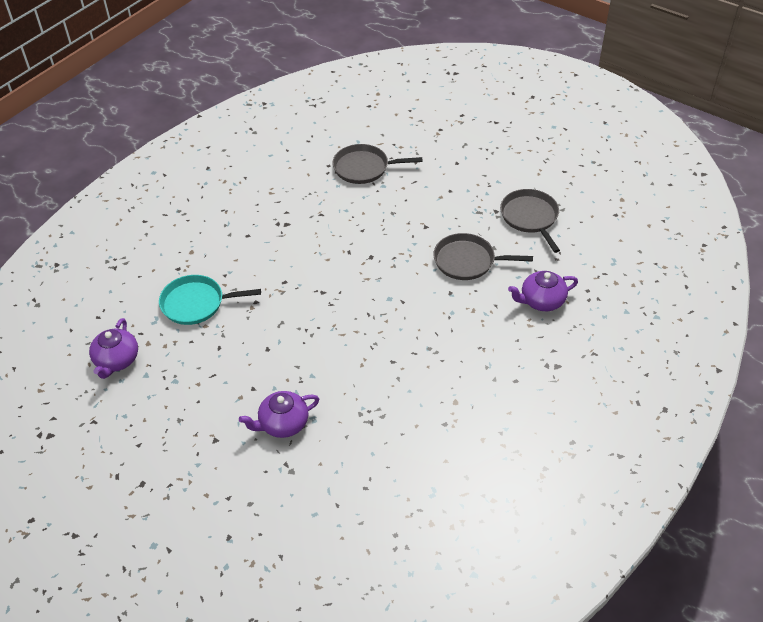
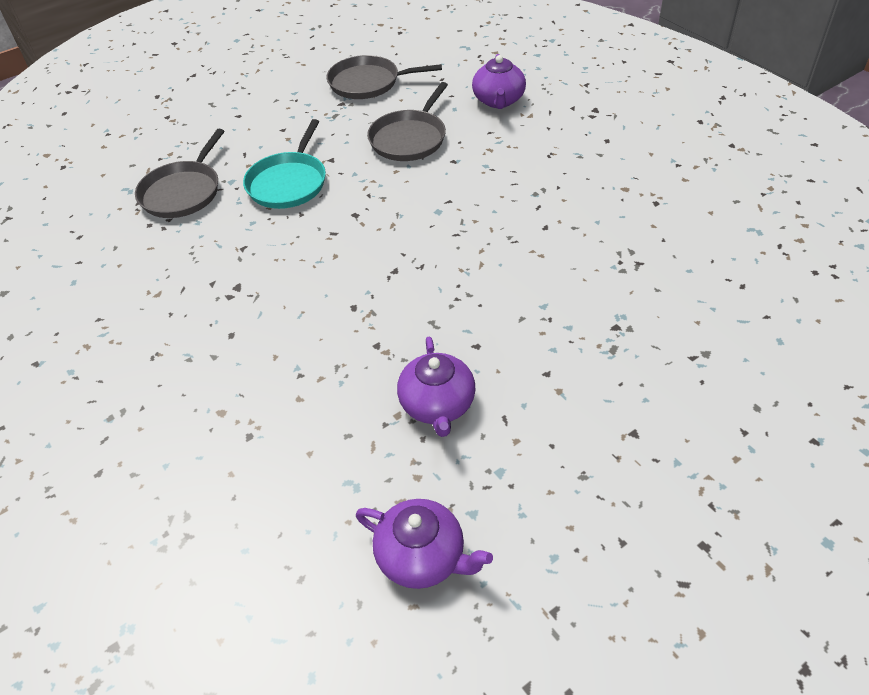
camera: 70 degrees left, 0 degrees up
turquoise pan [159,275,261,325] -> turquoise pan moved to [243,119,326,209]
purple teapot [239,391,319,438] -> purple teapot moved to [397,337,476,437]

